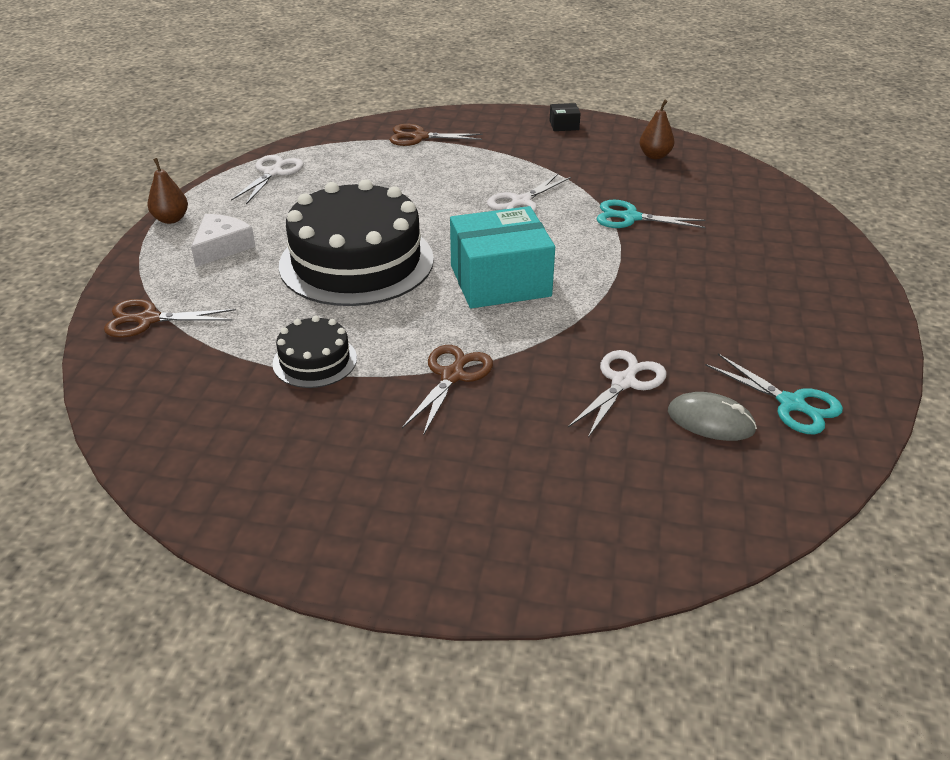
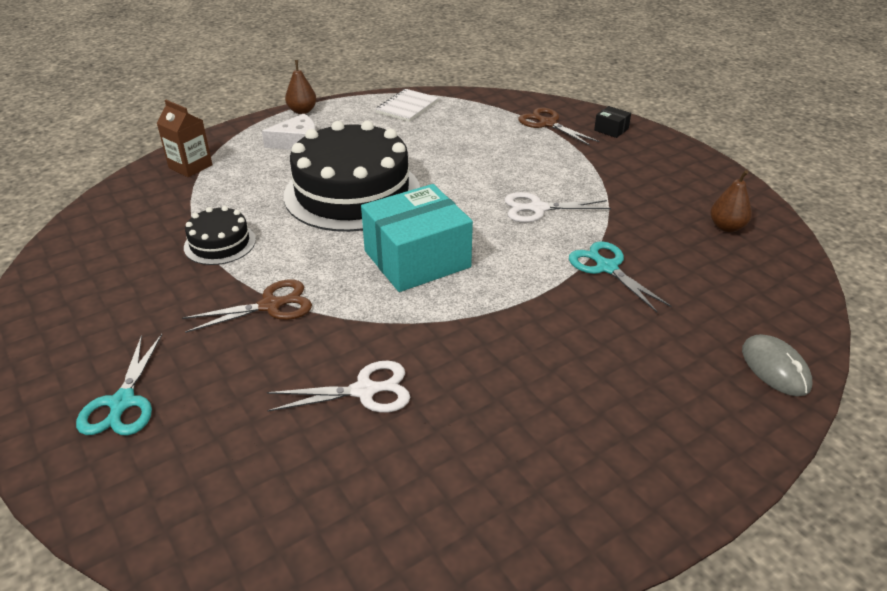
camera: 45 degrees right, 0 degrees up
brown scissors [104,299,236,337] -> brown carton [157,100,212,177]
white scissors [231,155,304,204] -> white notebook [375,89,439,122]
turquoise box [450,206,555,308] -> turquoise box turned 60 degrees counterclockwise [361,184,473,292]
black box [550,103,581,131] -> black box moved to [594,106,631,138]
grey mouse [668,392,757,441] -> grey mouse moved to [742,334,813,396]
turquoise scissors [705,354,843,435] -> turquoise scissors moved to [76,334,162,435]

